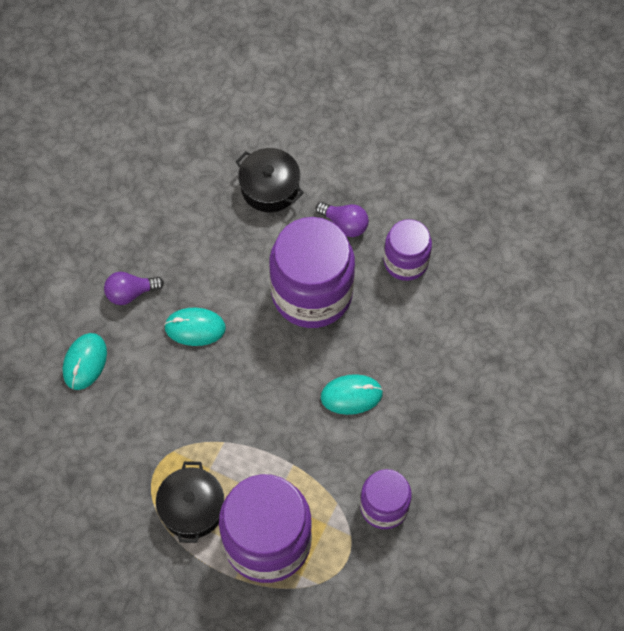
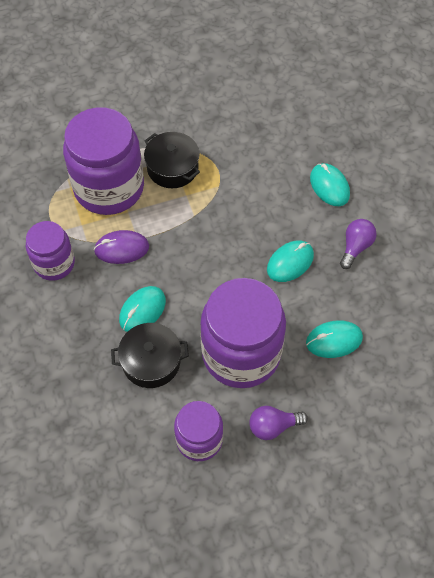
camera: 135 degrees right, 5 degrees down
black pot [236,148,304,212] -> black pot moved to [111,323,189,388]
none -> purple mouse [94,230,149,264]
none -> turquoise mouse [306,320,363,358]

